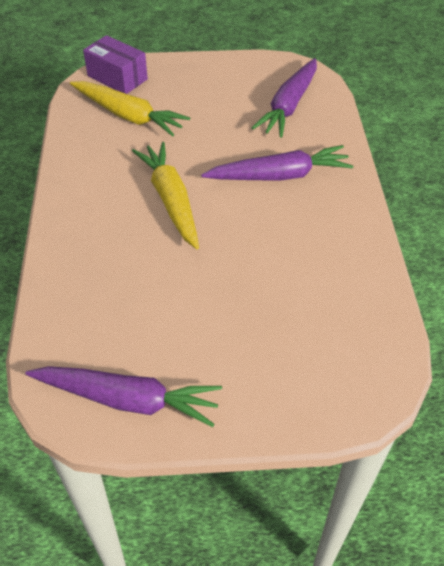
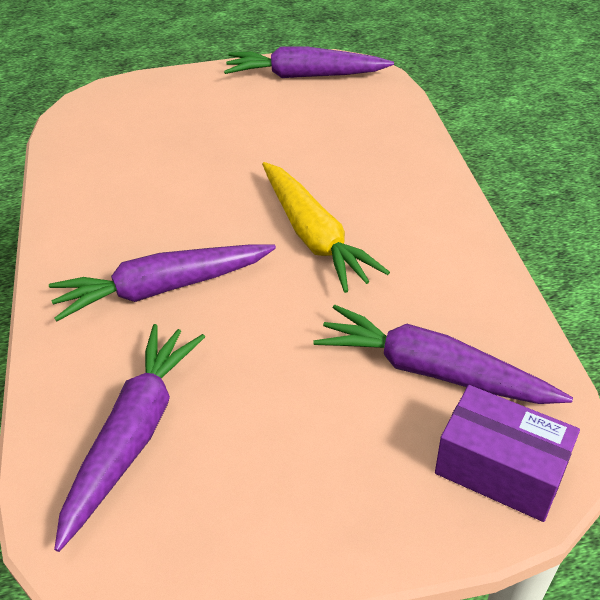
camera: 175 degrees right, 5 degrees down
yellow carrot [70,81,190,137] -> purple carrot [313,305,573,404]

